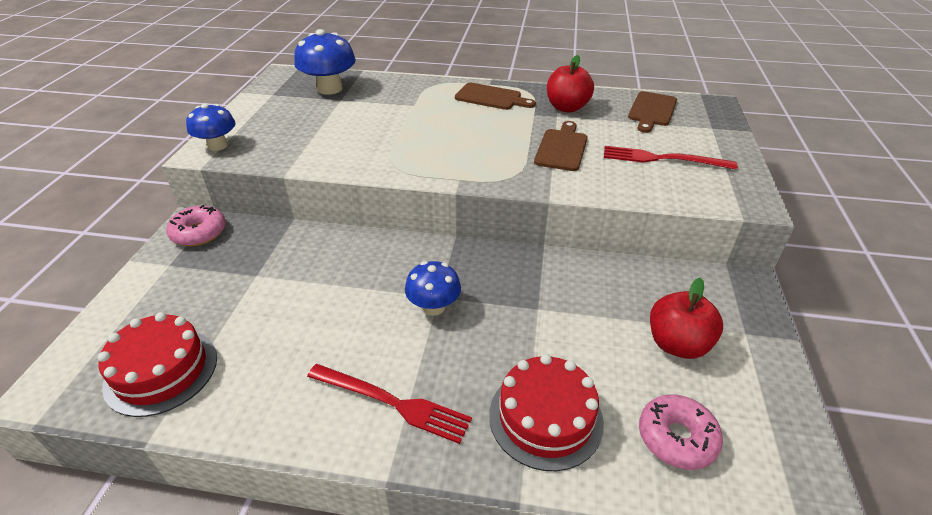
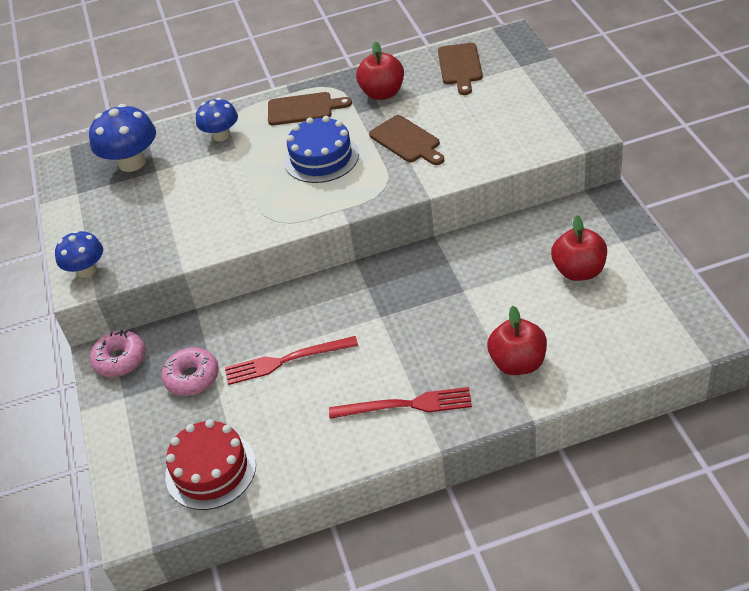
camera: 20 degrees left, 5 degrees up
blue mushroom [405,261,461,316] -> blue mushroom moved to [196,98,238,141]
red cake [489,354,604,471] -> red apple [487,306,547,375]
brown cutting board [534,121,587,171] -> brown cutting board turned 150 degrees clockwise [369,115,444,165]
red fork [604,146,737,170] -> red fork moved to [225,336,358,385]
pink donut [639,394,723,470] -> pink donut moved to [161,347,219,396]
none -> blue cake [284,116,359,183]

